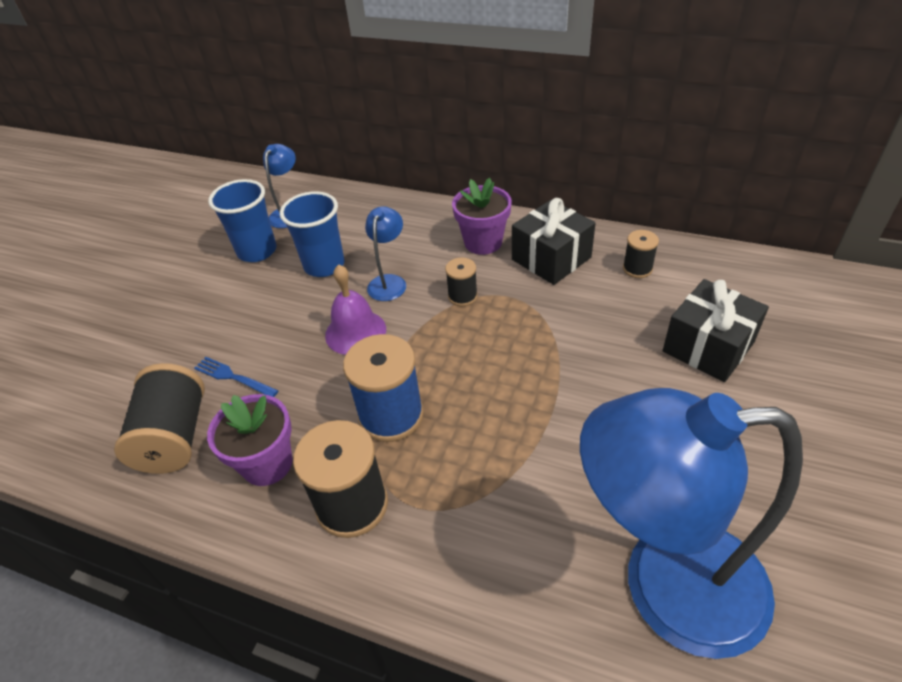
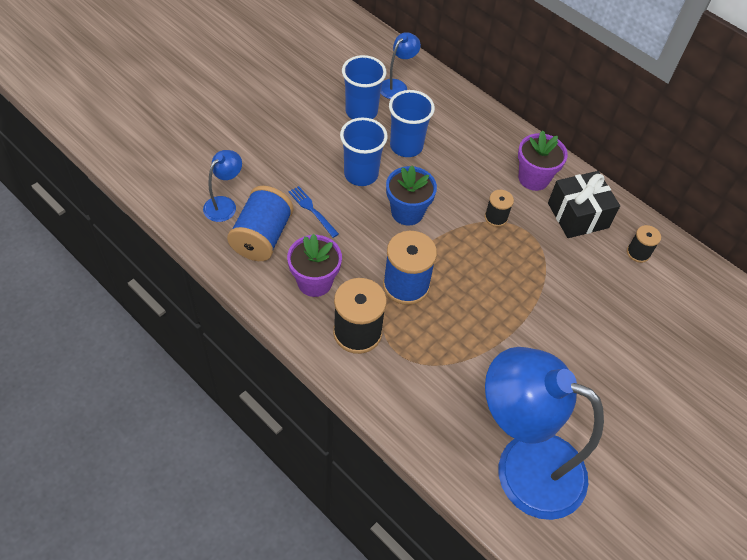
camera: 15 degrees right, 10 degrees up
black spool [114,363,205,474] -> blue spool [227,186,293,261]
purple bell [325,264,386,355] -> blue flower pot [386,166,437,226]
blue lamp [365,206,406,301] -> blue lamp moved to [203,150,242,222]
black gift [663,279,769,382] -> none
none -> blue cup [340,118,388,186]

